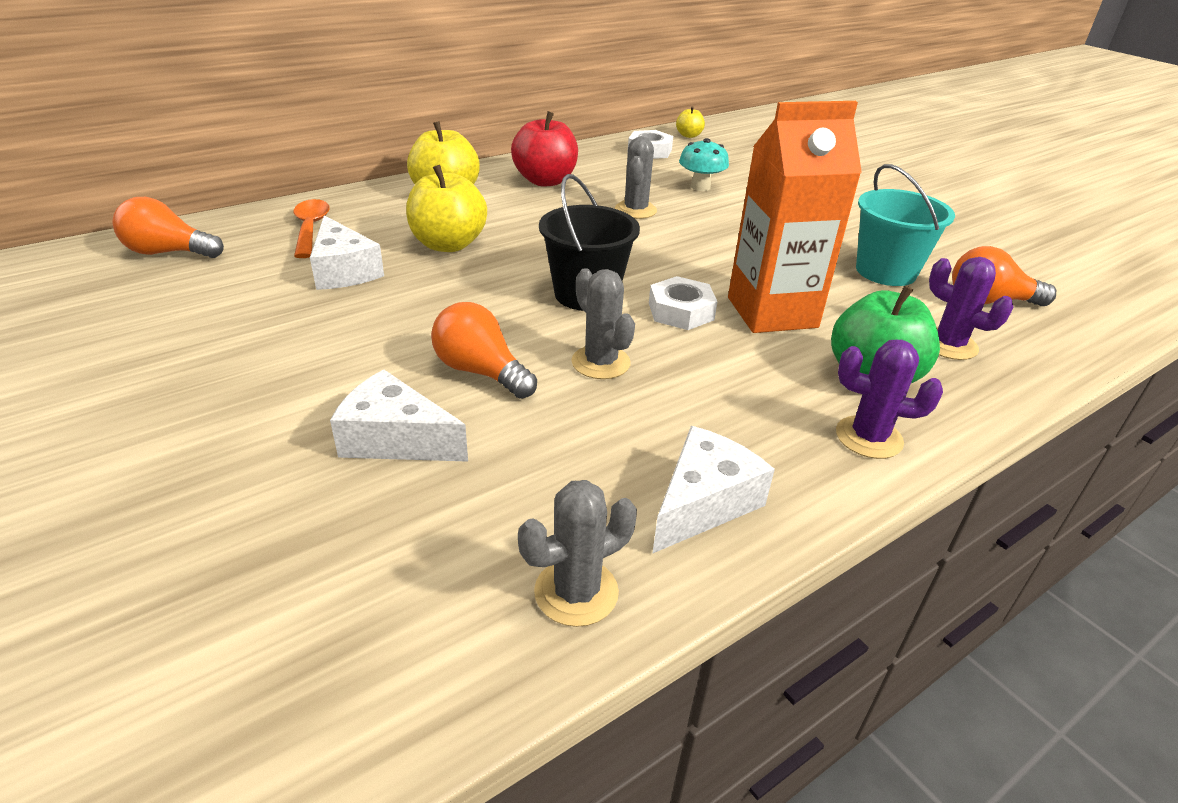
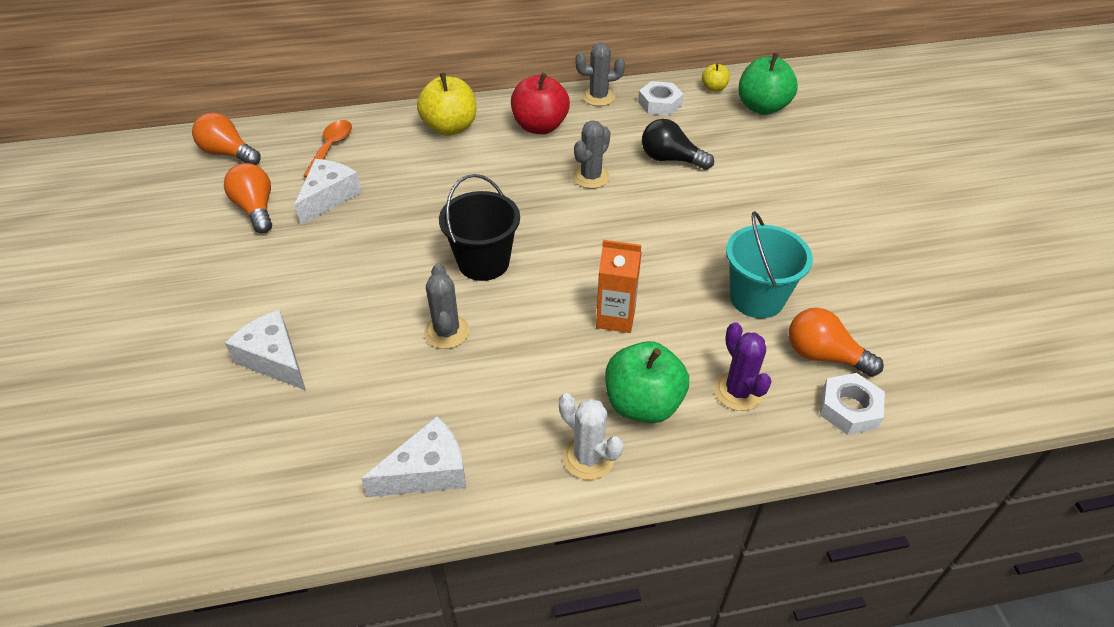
camera: 25 degrees right, 10 degrees up
white cheese [310,215,384,290] -> white cheese turned 150 degrees counterclockwise [295,159,362,225]
yellow apple [406,165,487,252] -> none
orange light bulb [431,302,537,399] -> orange light bulb moved to [224,163,272,233]
grey cactus [518,480,637,627] -> grey cactus moved to [575,43,625,106]
white nut [649,276,717,330] -> white nut moved to [820,373,885,435]
turquoise mushroom [679,138,729,191] -> black light bulb [642,119,714,170]
orange carton [728,101,862,333] -> orange carton [596,240,642,333], size x0.59
purple cactus [836,340,943,459] -> white cactus [559,393,623,480]
none -> green apple [738,53,798,115]

